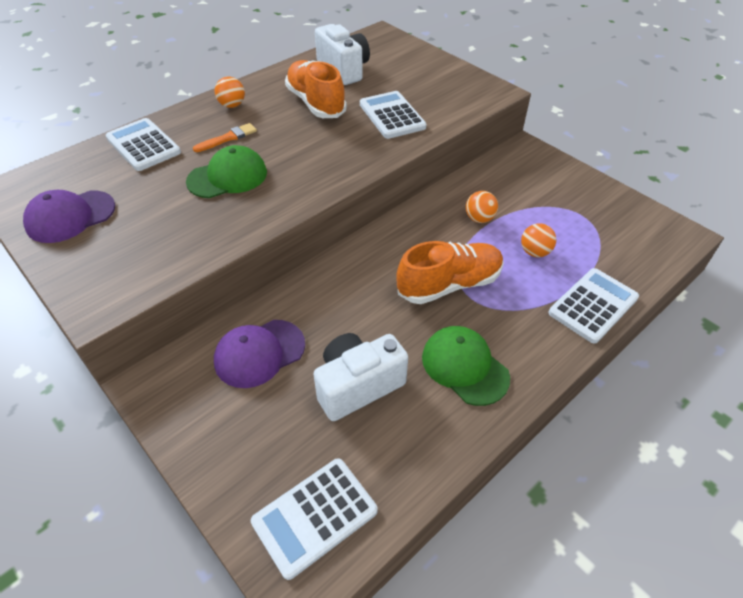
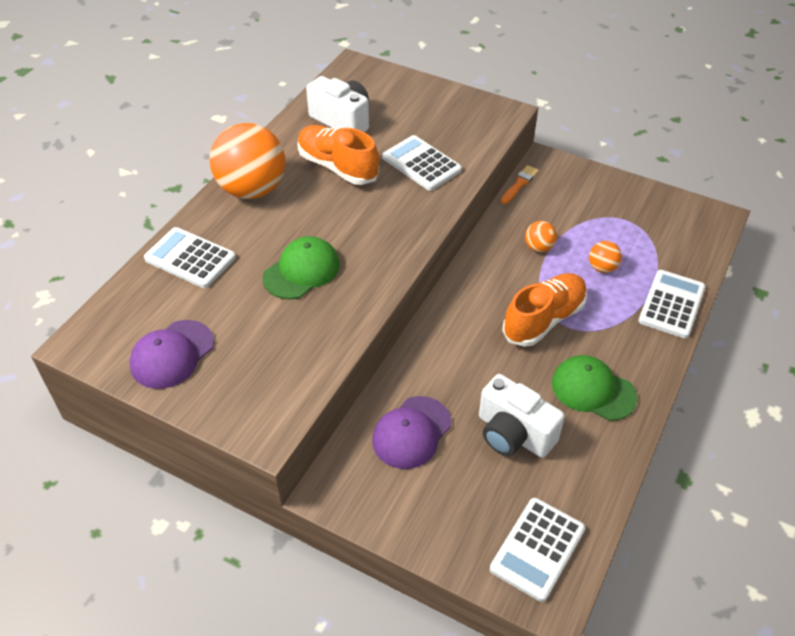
camera: 20 degrees left, 0 degrees up
orange brush [193,123,257,152] -> orange brush moved to [501,165,539,204]
orange ball [215,77,245,108] -> orange ball [210,123,285,199], size x2.30
white camera [313,333,408,421] -> white camera turned 90 degrees counterclockwise [479,374,565,458]

